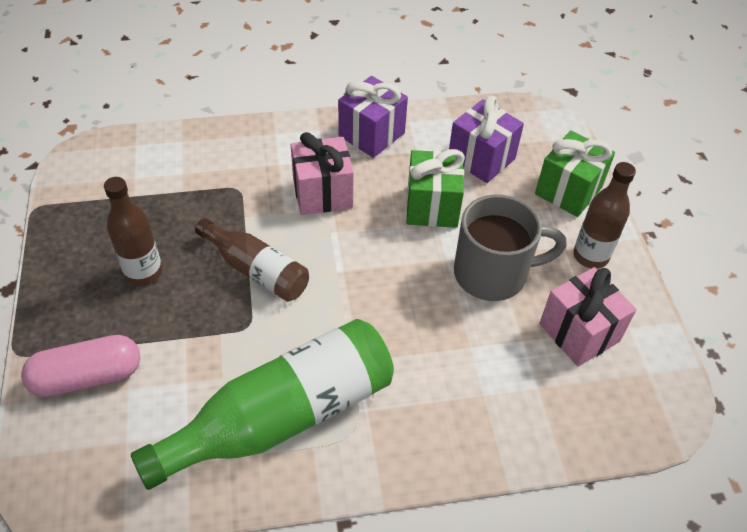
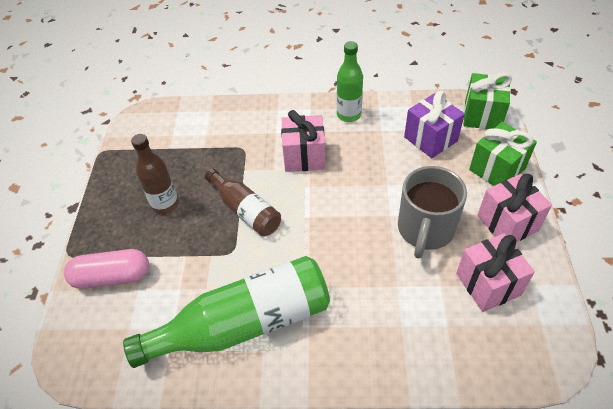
camera: 15 degrees right, 0 degrees up
purple gift [338,76,408,158] -> green bottle [337,41,363,122]
green gift [406,149,465,228] -> green gift moved to [463,72,512,129]
grey mug [454,194,566,301] -> grey mug turned 105 degrees clockwise [398,166,467,258]
brown bottle [573,162,636,269] -> pink gift [477,174,552,242]

